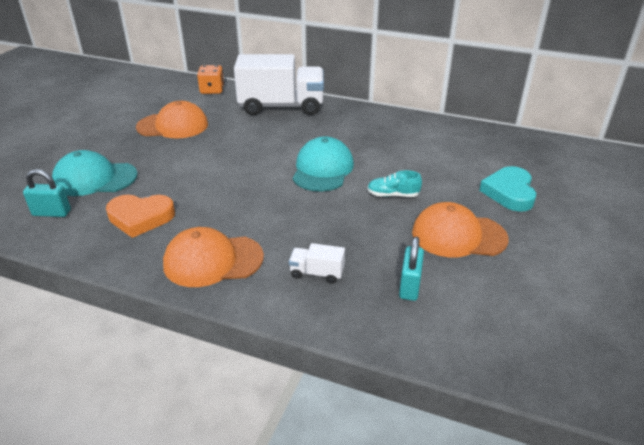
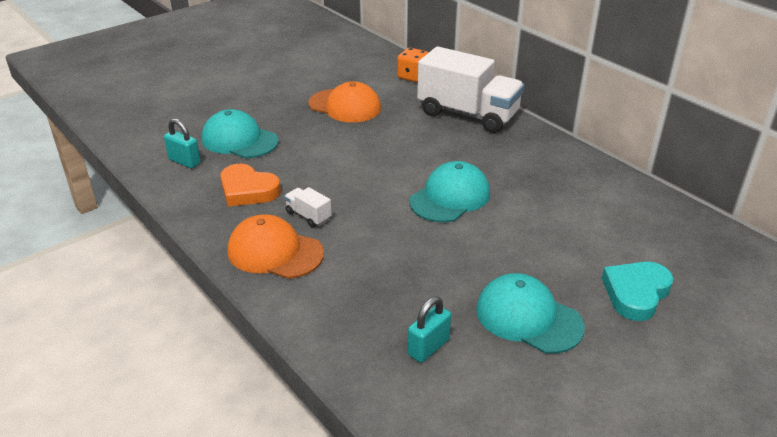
camera: 30 degrees right, 0 degrees up
white truck [289,243,345,284] -> white truck moved to [284,187,332,228]
turquoise shoe [367,170,422,197] -> none
orange cap [412,202,509,257] -> turquoise cap [476,273,585,354]

